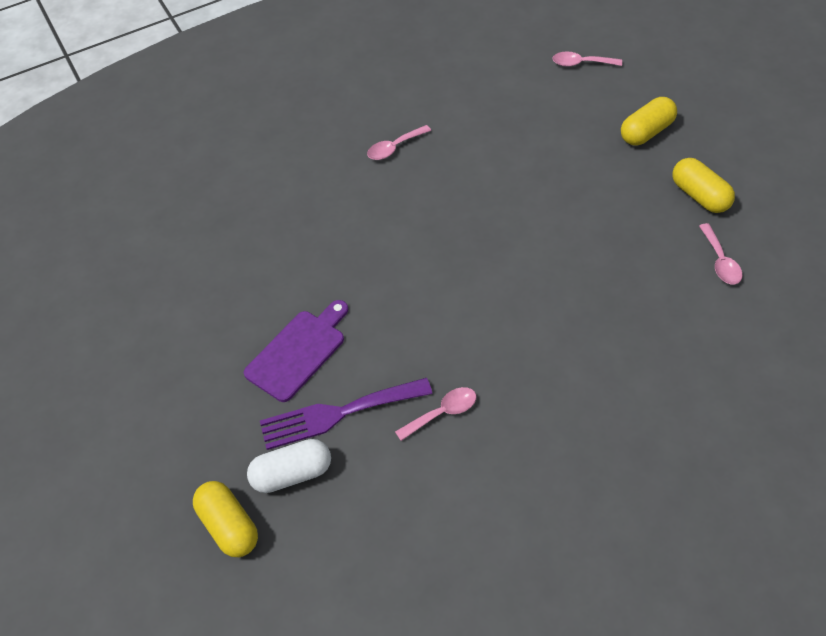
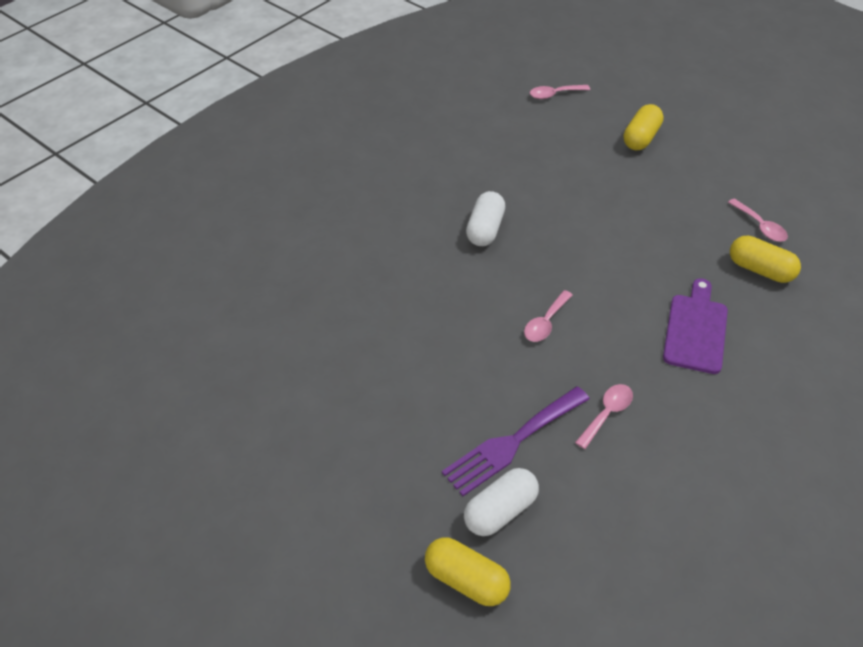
camera: 25 degrees left, 5 degrees down
purple cutting board [244,300,348,402] -> purple cutting board moved to [663,278,728,374]
pink spoon [367,125,431,160] -> pink spoon moved to [524,290,573,342]
yellow capsule [673,158,735,213] -> yellow capsule moved to [730,236,801,283]
none -> white capsule [466,191,505,246]

